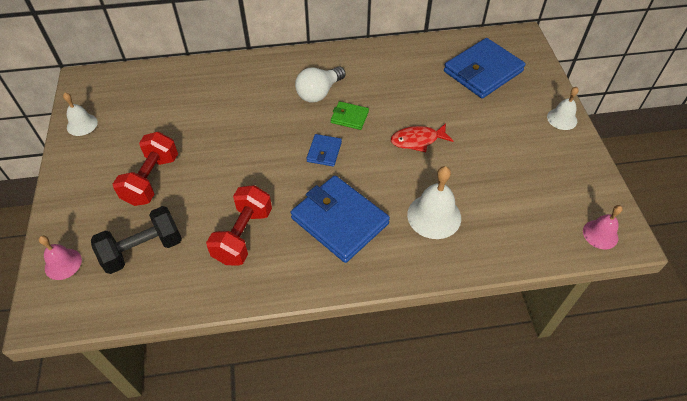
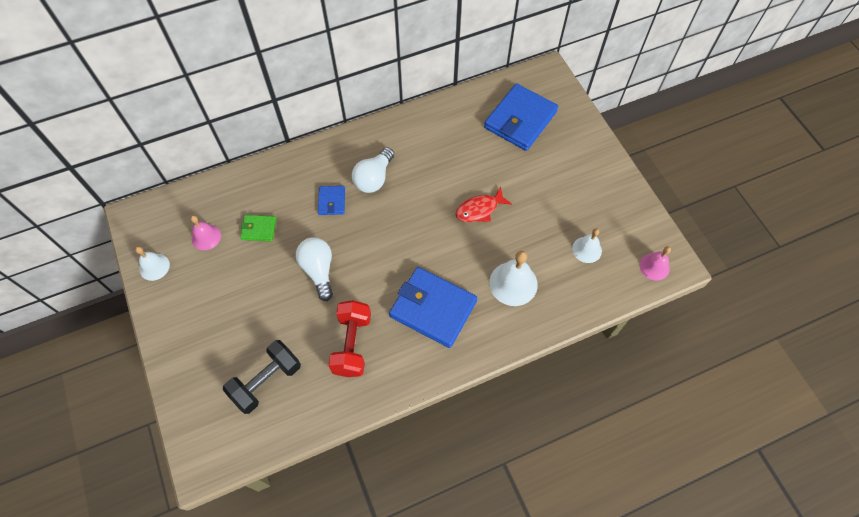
camera: 15 degrees left, 10 degrees up
pink bell [39,236,82,280] -> pink bell moved to [190,215,221,250]
red dumbbell [113,132,178,206] -> none
blue wallet [307,134,342,167] -> blue wallet moved to [318,186,345,215]
green wallet [331,101,369,130] -> green wallet moved to [240,215,276,241]
white bell [547,87,579,130] -> white bell moved to [572,228,602,263]
none -> white light bulb [296,238,333,301]

